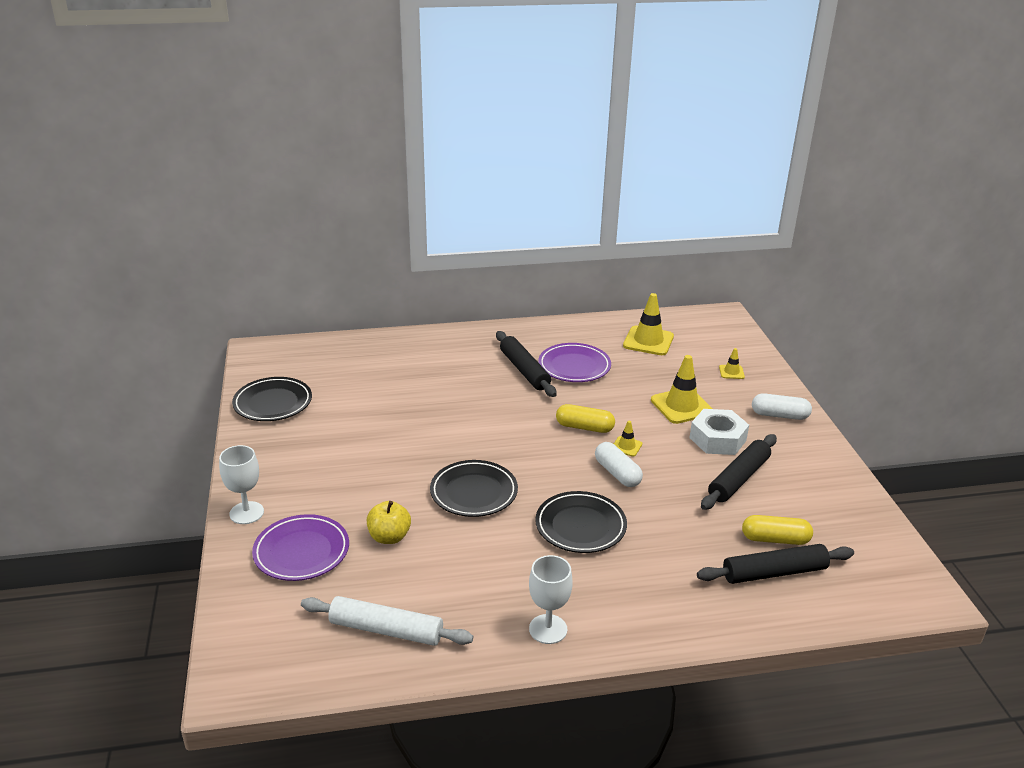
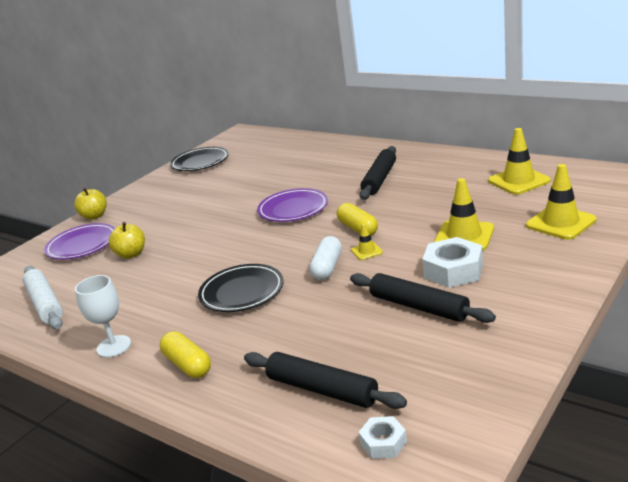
camera: 50 degrees right, 5 degrees down
white goblet [219,445,264,524] -> yellow apple [74,188,107,220]
black plate [430,460,518,517] -> none
purple plate [538,343,611,382] -> purple plate moved to [257,188,328,222]
black rolling pin [701,434,777,510] -> black rolling pin turned 45 degrees clockwise [350,273,496,323]
yellow traffic cone [719,348,745,379] -> yellow traffic cone [526,164,597,240], size x2.01
yellow capsule [742,515,813,545] -> yellow capsule moved to [160,331,211,378]
white capsule [752,393,812,420] -> none
none -> white nut [358,416,407,459]

